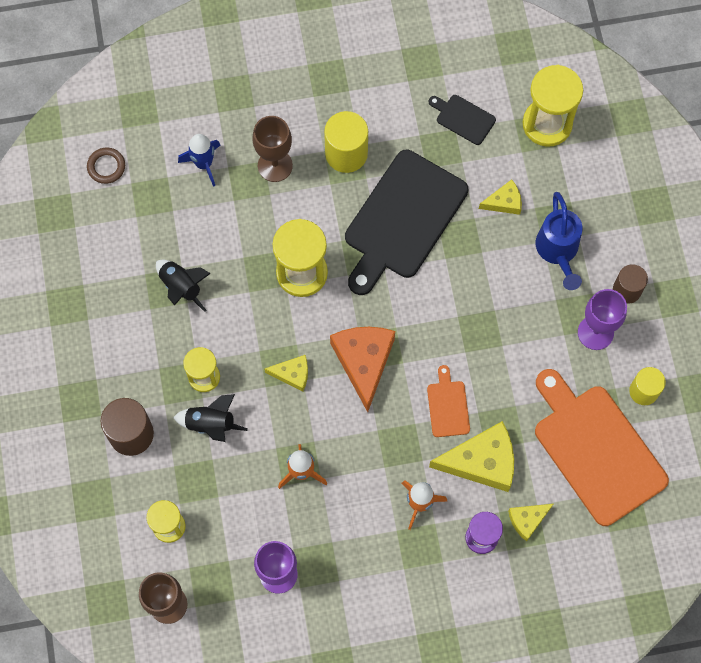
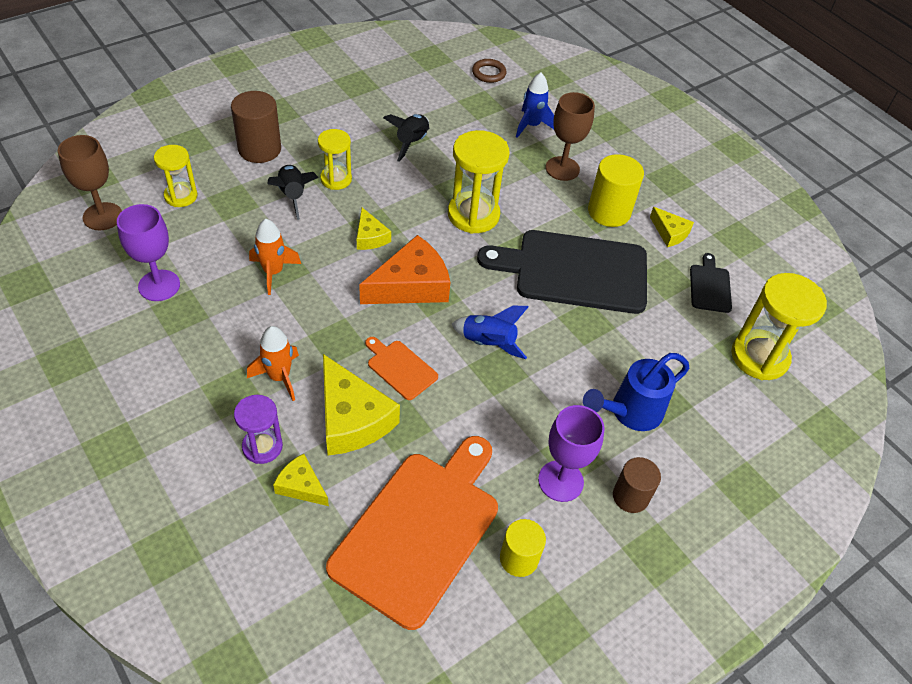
camera: 60 degrees right, 20 degrees down
orange cutting board [427,365,470,437] -> orange cutting board turned 105 degrees counterclockwise [365,337,438,400]
yellow cheese [479,180,522,215] -> yellow cheese moved to [650,207,694,247]
none -> blue rocket [452,306,529,359]

